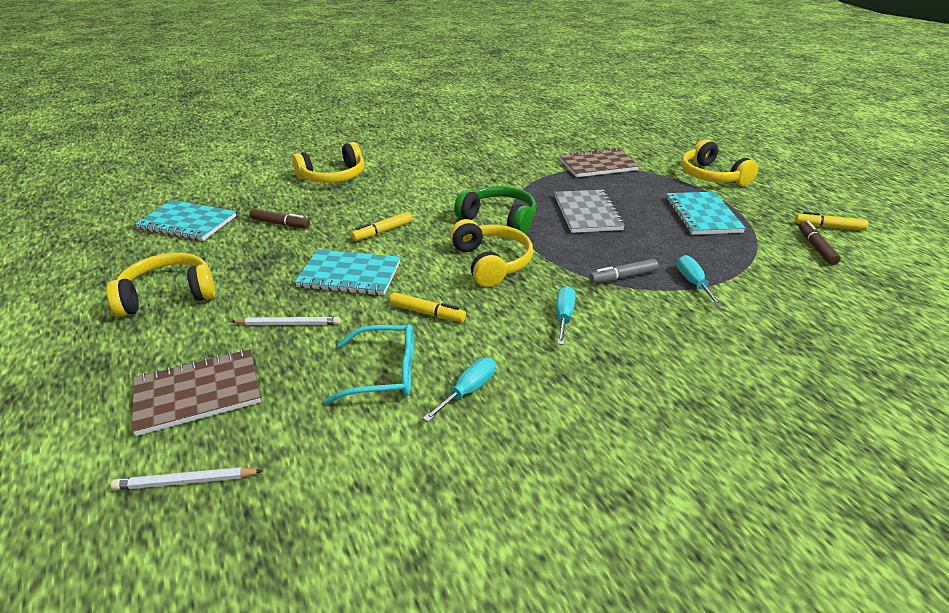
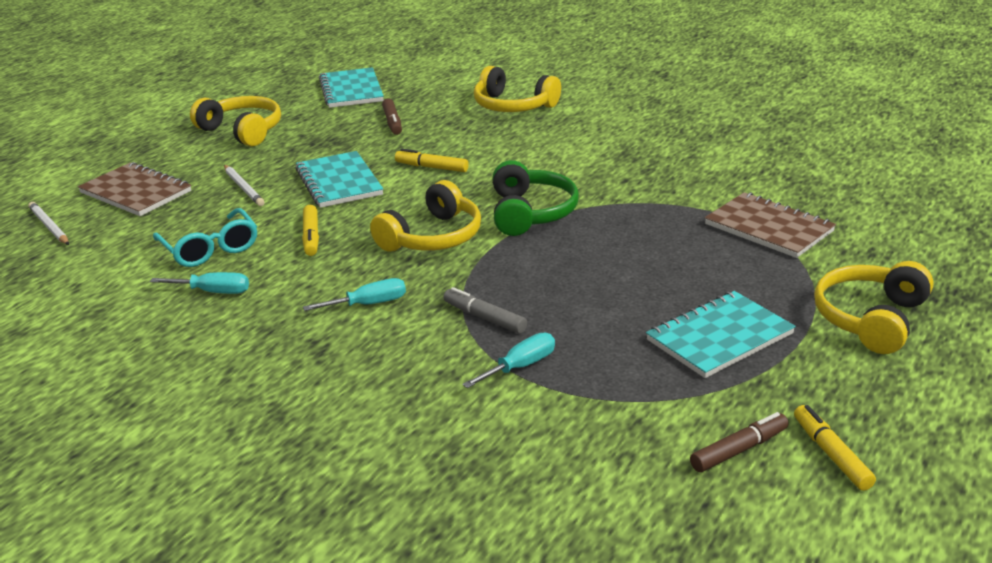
camera: 60 degrees right, 5 degrees down
grey notebook [555,190,625,233] -> none

